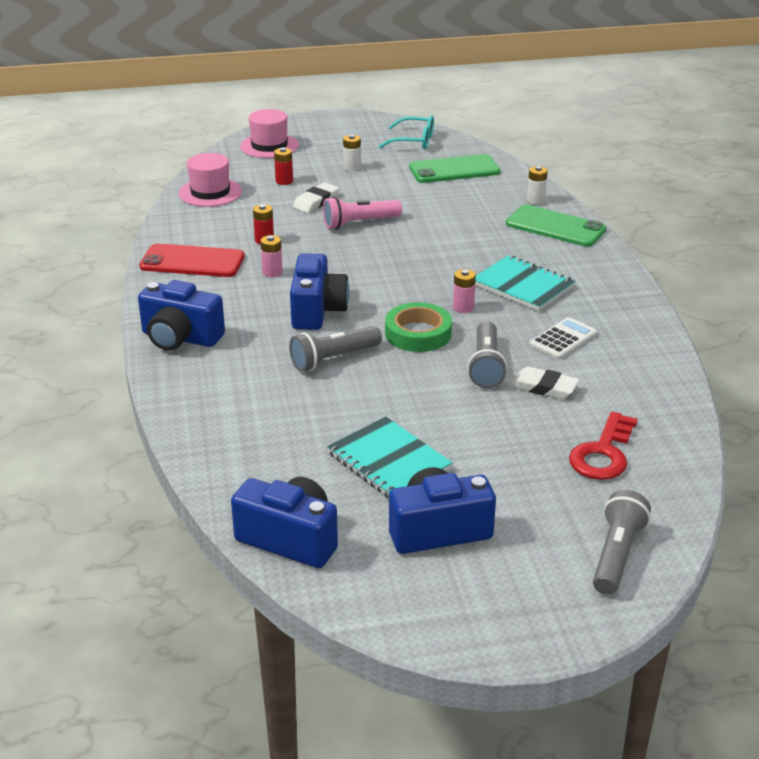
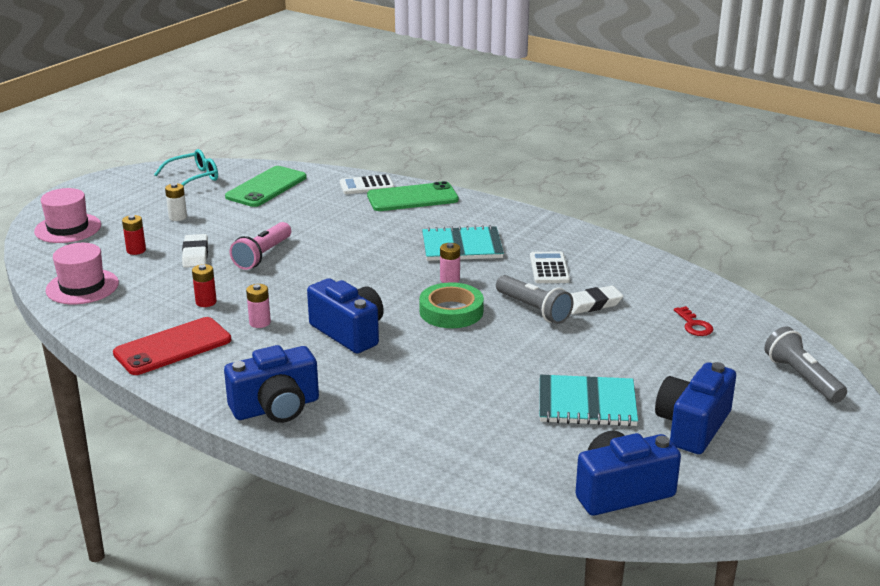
camera: 45 degrees left, 5 degrees down
grey flashlight [289,326,382,371] -> none
white battery [527,166,548,204] -> white calculator [340,174,394,194]
red key [569,412,638,480] -> red key [674,306,713,336], size x0.58

